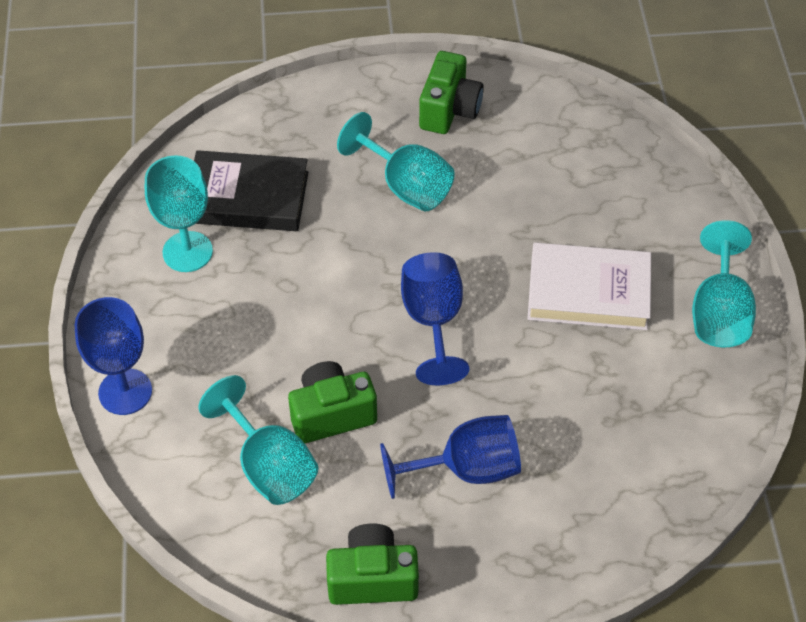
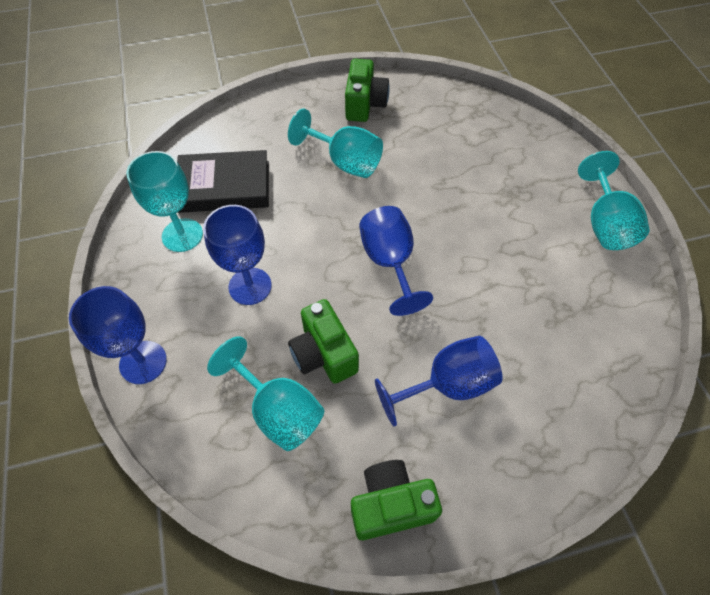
camera: 10 degrees left, 5 degrees up
green camera [288,361,377,443] -> green camera turned 90 degrees counterclockwise [288,299,359,384]
white book [527,242,651,330] -> none
none -> blue goblet [203,205,272,305]

